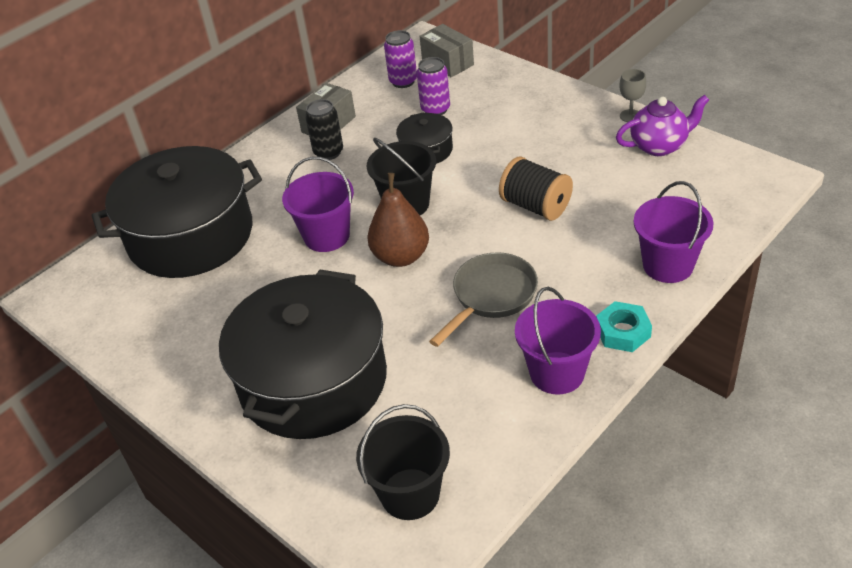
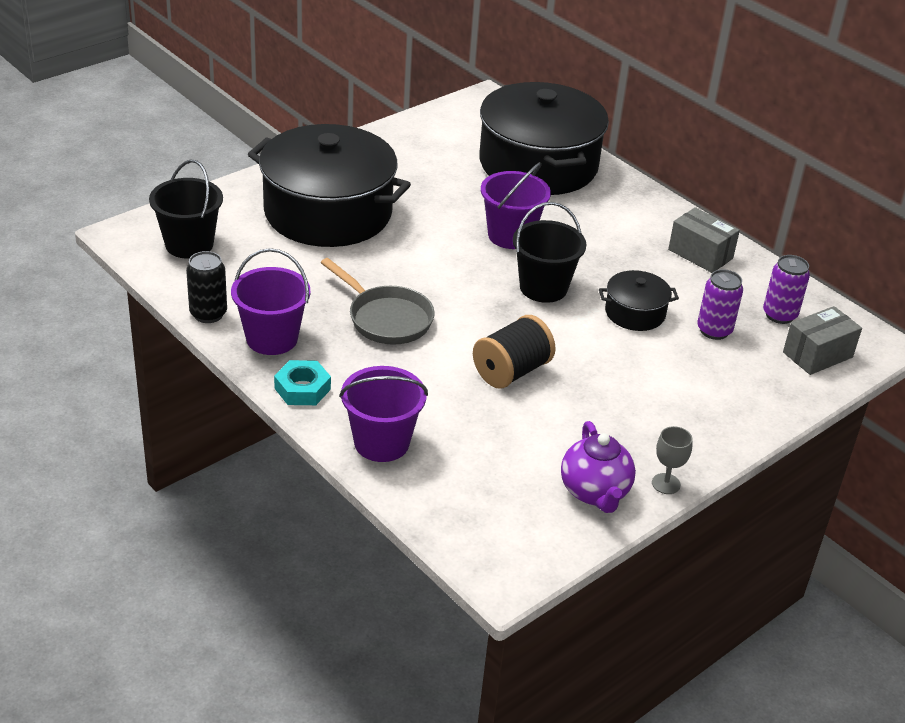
camera: 90 degrees right, 5 degrees down
black can [305,99,343,160] -> black can moved to [186,251,227,323]
brown pear [367,173,429,267] -> none

